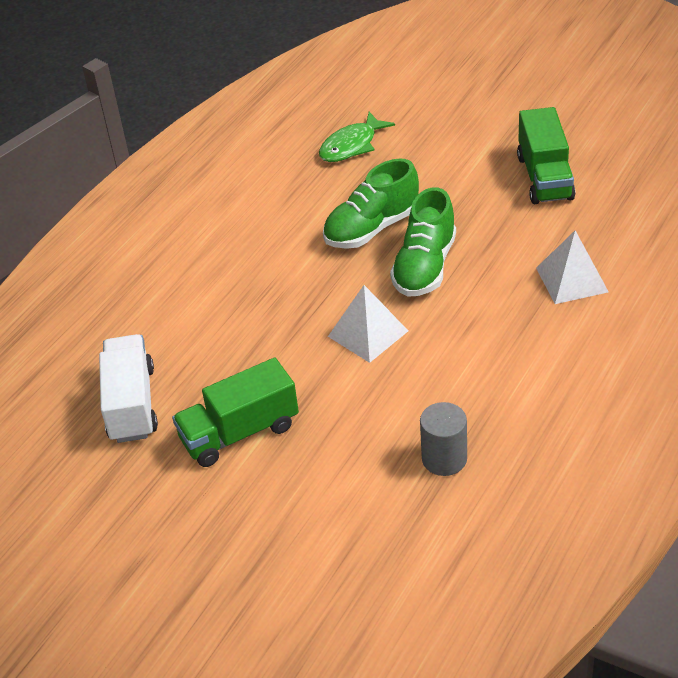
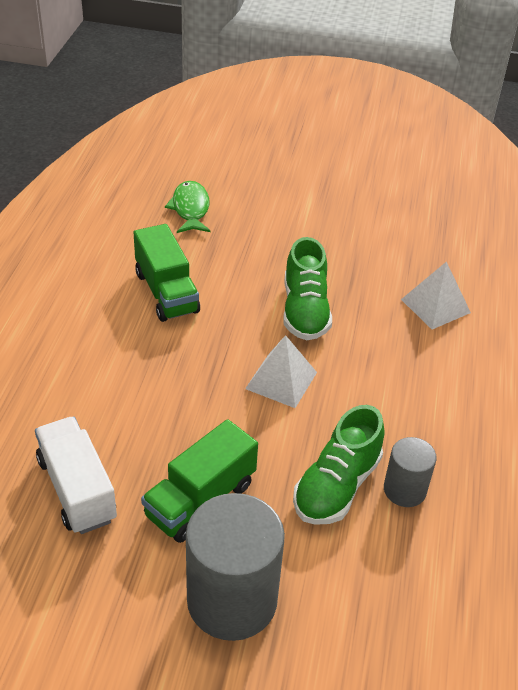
camera: 25 degrees left, 0 degrees up
green fish [319,112,395,162] -> green fish turned 150 degrees clockwise [165,181,210,233]
green shoe [323,158,419,249] -> green shoe moved to [293,405,385,525]
green truck [517,107,575,204] -> green truck moved to [134,224,200,322]
none -> grey cylinder [186,493,285,641]

